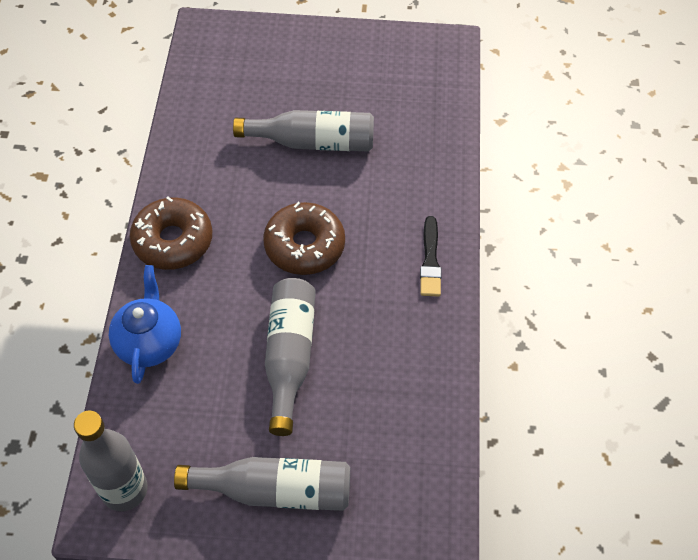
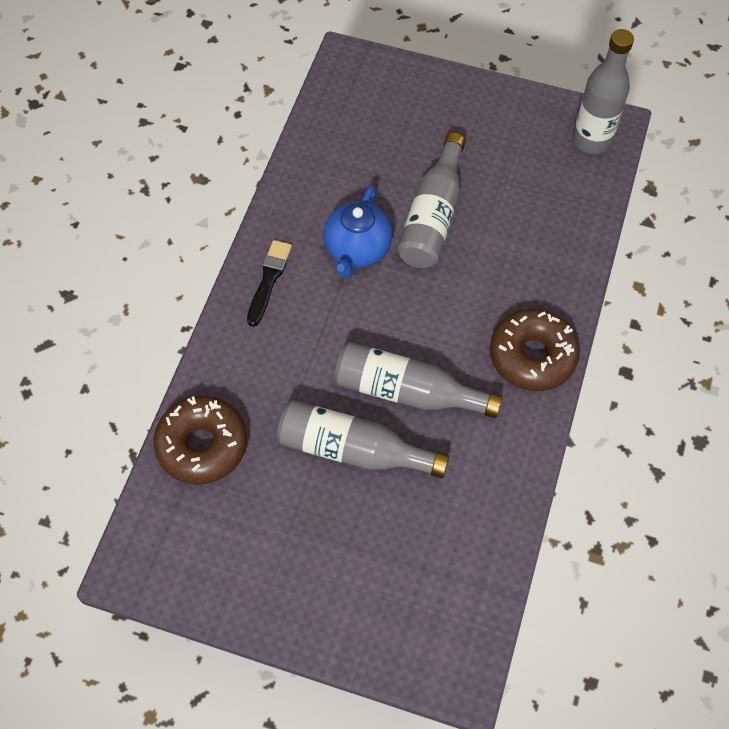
camera: 165 degrees left, 5 degrees up
blue teapot [109,265,181,384] -> blue teapot moved to [324,186,393,278]
grey bottle [174,457,350,511] -> grey bottle moved to [334,342,502,418]
brown donut [263,202,345,275] -> brown donut moved to [153,396,247,485]

